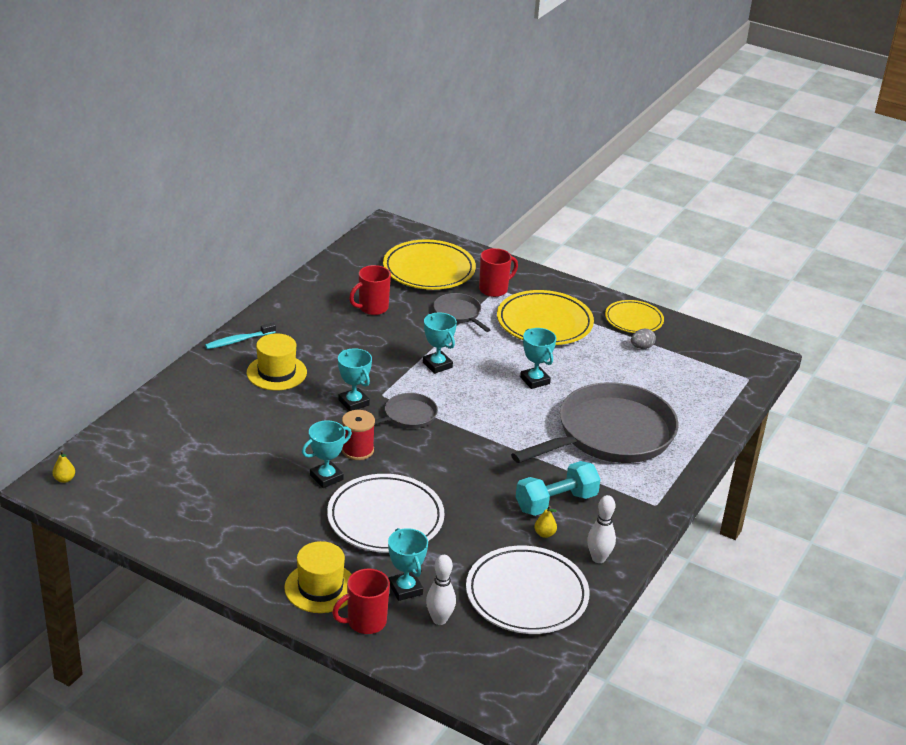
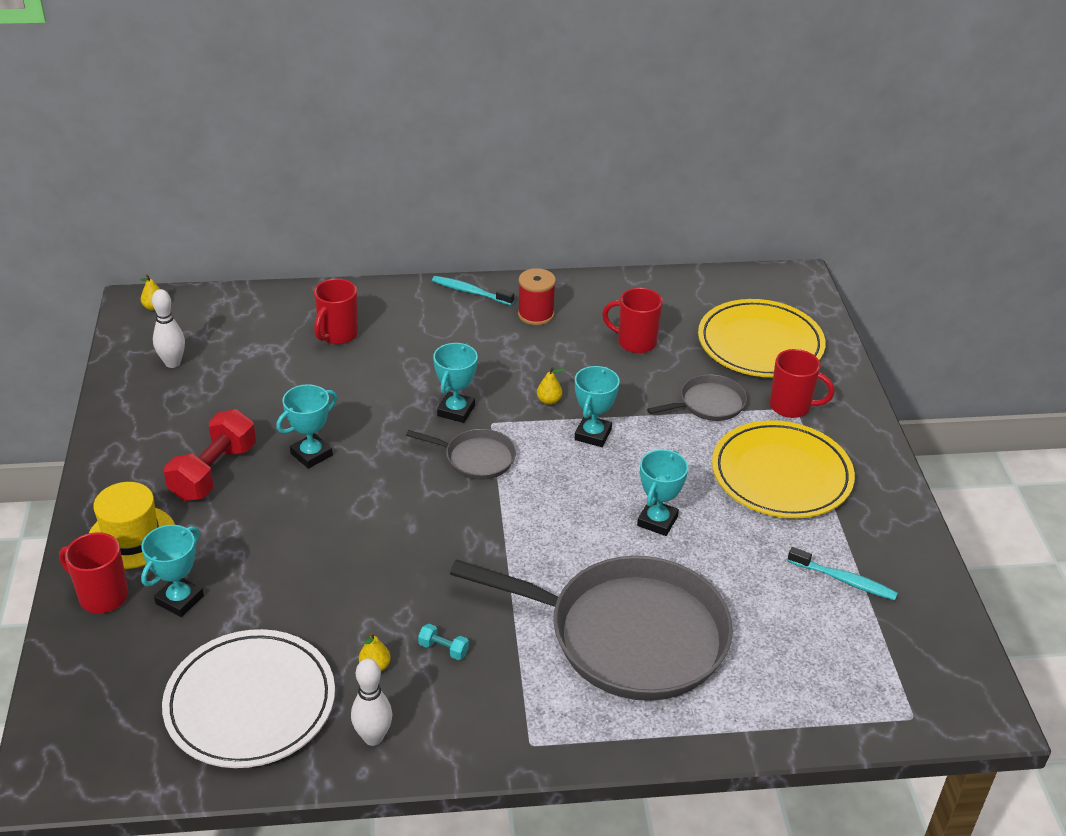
camera: 55 degrees right, 5 degrees up
yellow hat [247,334,307,390] -> none
turquoise trophy [302,421,352,488] -> turquoise trophy turned 60 degrees counterclockwise [276,384,337,469]
white plate [327,474,445,553] -> none
red spool [342,410,375,460] -> red spool moved to [518,268,556,325]
white bowling pin [426,555,456,625] -> white bowling pin moved to [152,289,185,368]
grey pan [434,293,490,332] -> grey pan turned 45 degrees clockwise [647,374,747,421]
turquoise dumbbell [516,461,601,516] -> turquoise dumbbell [418,624,469,660], size x0.42
yellow plate [605,300,664,333] -> none
grey egg [631,329,656,349] -> turquoise toothbrush [788,547,898,601]
none -> red dumbbell [164,409,256,501]
none -> red mug [314,279,358,344]
none -> yellow pear [537,367,564,405]

